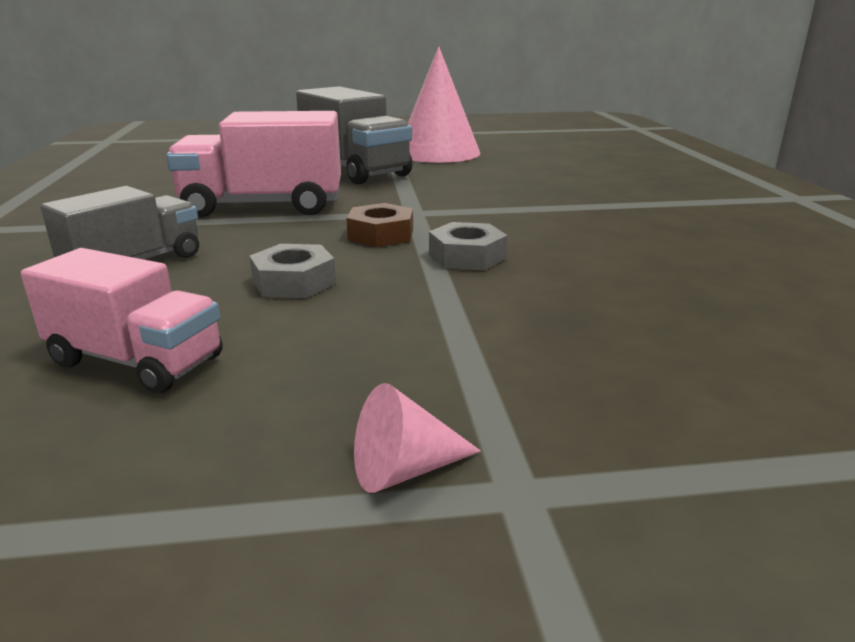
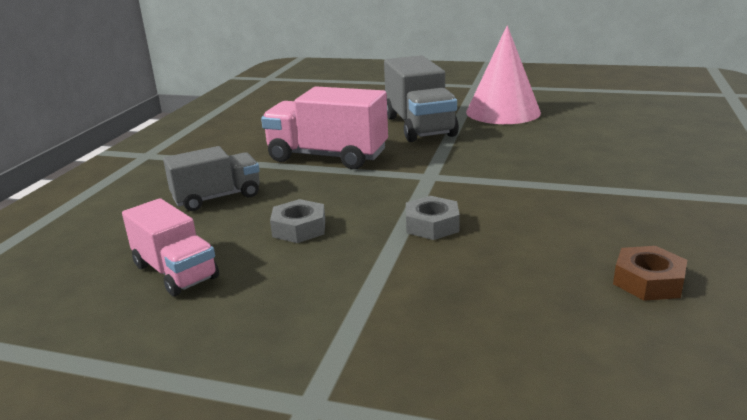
camera: 25 degrees right, 0 degrees up
brown nut [346,203,413,247] -> brown nut moved to [613,246,687,301]
pink cone [354,383,481,493] -> none

